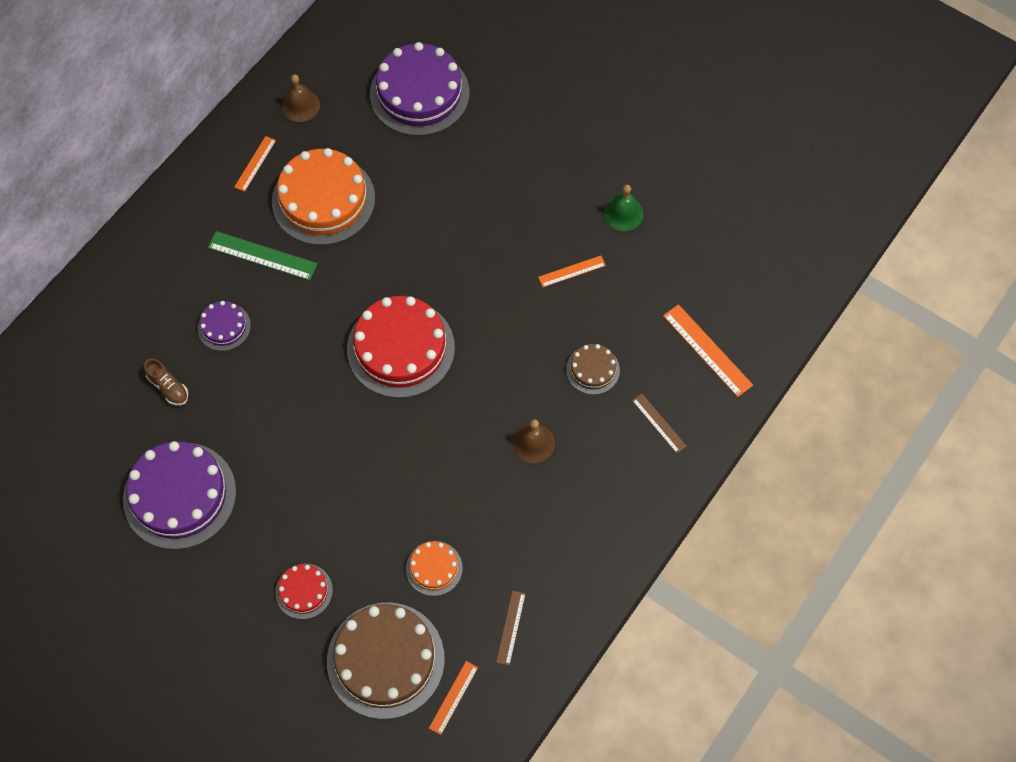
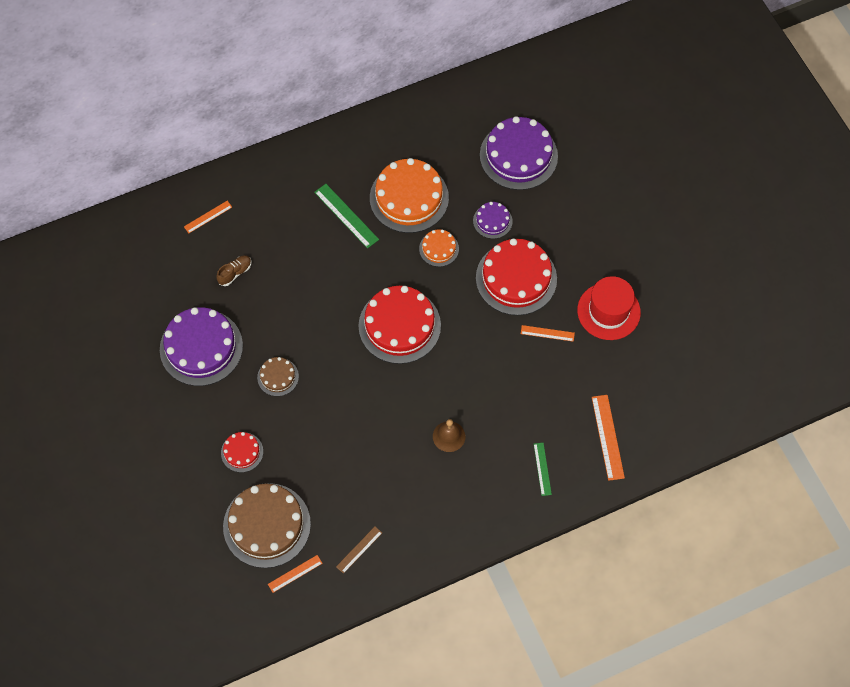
camera: 30 degrees right, 0 degrees up
brown shoe [144,358,188,406] -> brown shoe turned 120 degrees counterclockwise [216,255,252,286]
purple cake [197,301,251,351] -> purple cake moved to [473,202,513,239]
orange ruler [234,136,276,192] -> orange ruler moved to [184,201,232,233]
brown bell [282,75,320,122] -> none
orange cake [406,541,463,596] -> orange cake moved to [419,229,459,267]
brown cake [566,344,620,395] -> brown cake moved to [257,357,299,396]
green bell [604,185,644,231] -> red hat [577,276,641,340]
brown ruler [632,394,687,453] -> green ruler [534,443,552,496]
none -> red cake [476,238,557,315]

